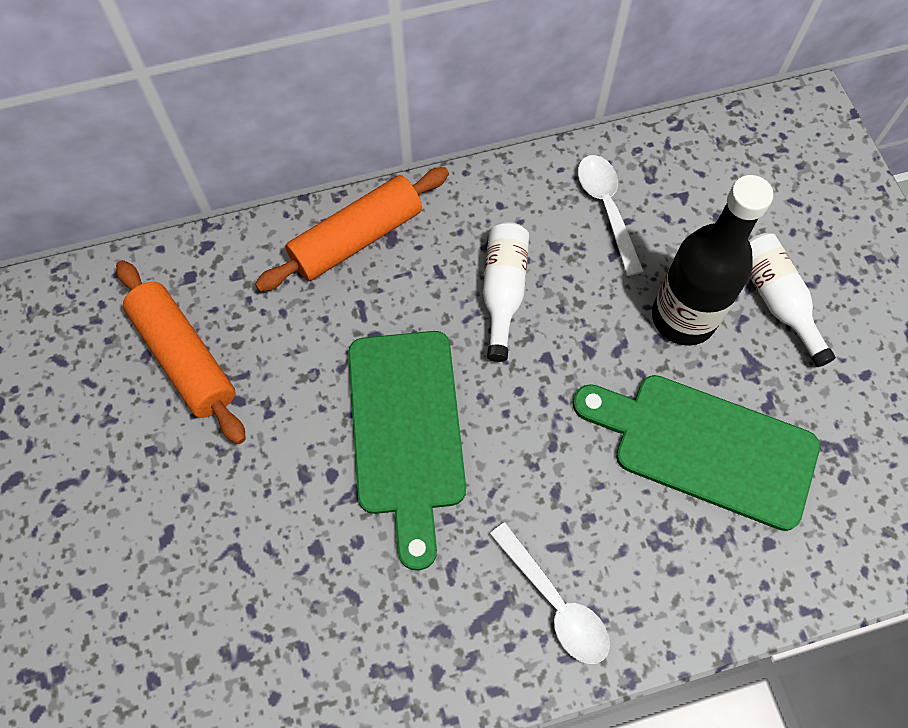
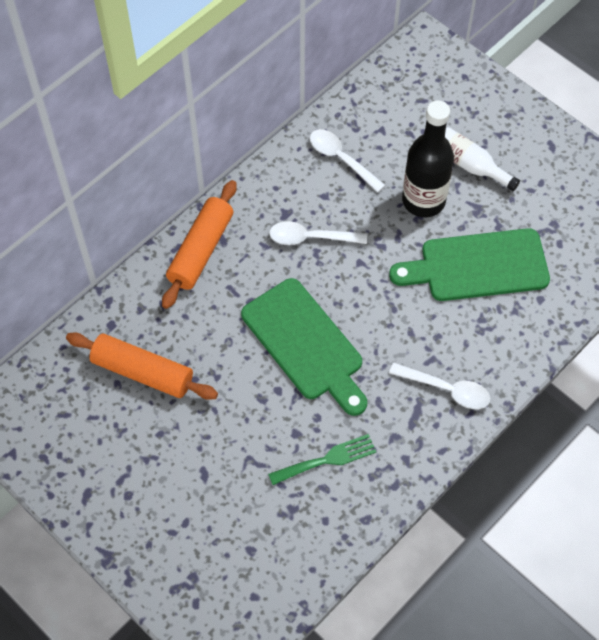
camera: 30 degrees left, 5 degrees down
white bottle [483,222,529,362] -> white spoon [269,221,367,245]
none -> green fork [268,434,376,485]

